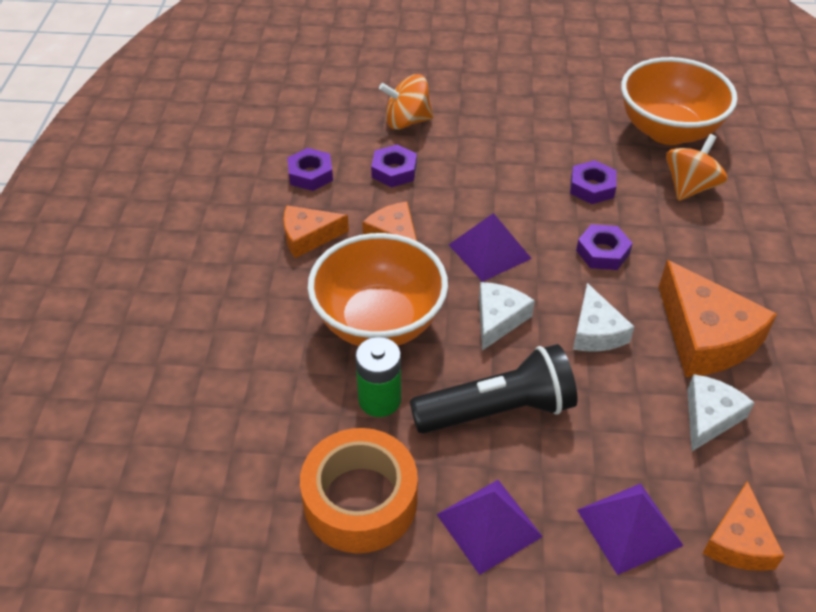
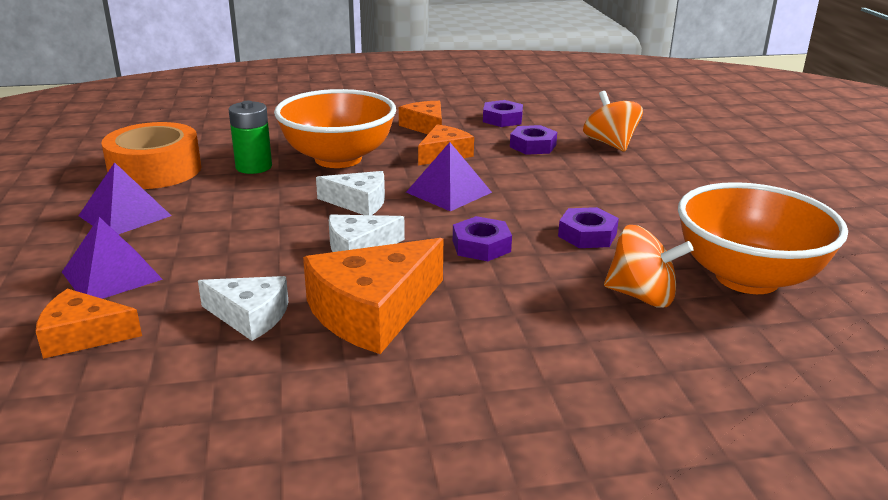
camera: 75 degrees right, 20 degrees down
black flashlight [410,344,577,434] -> none

